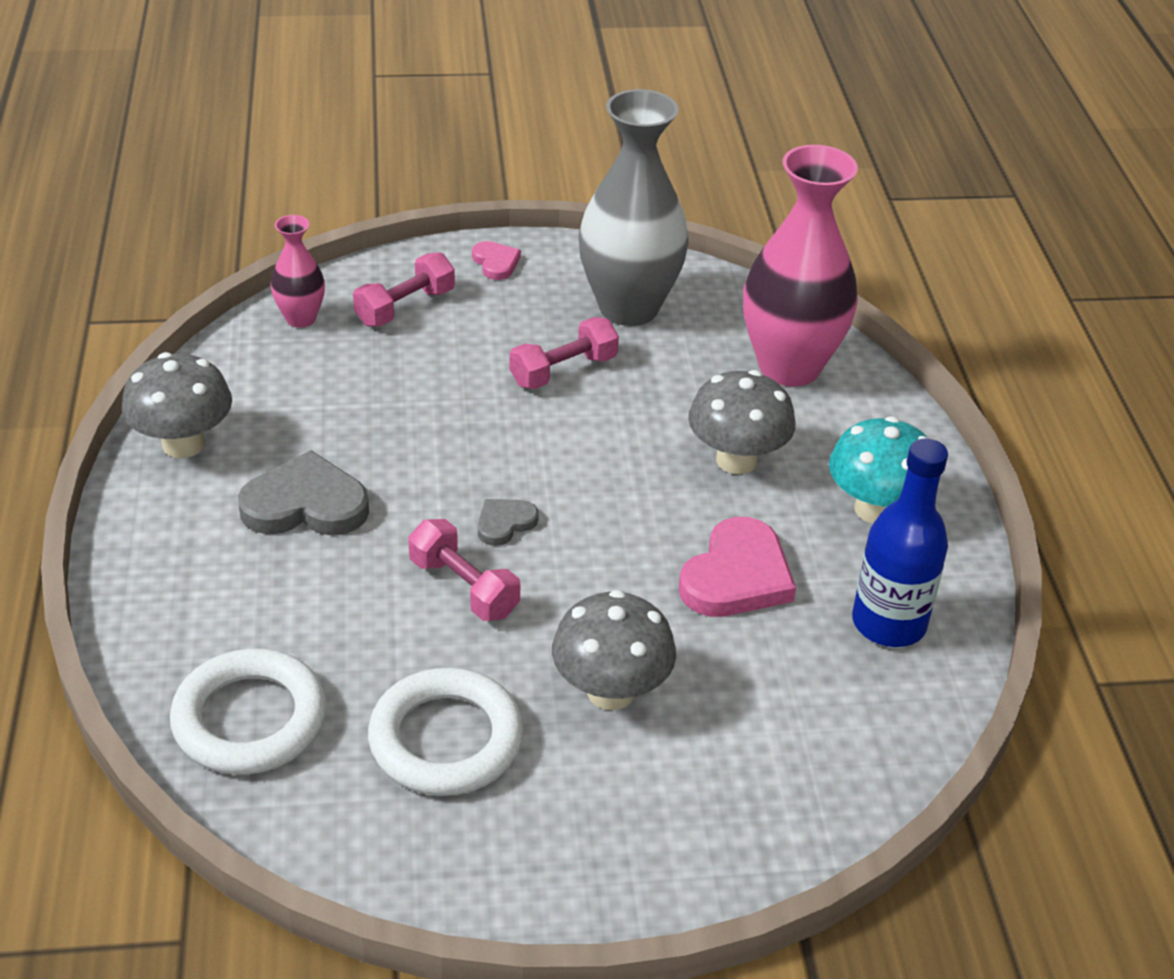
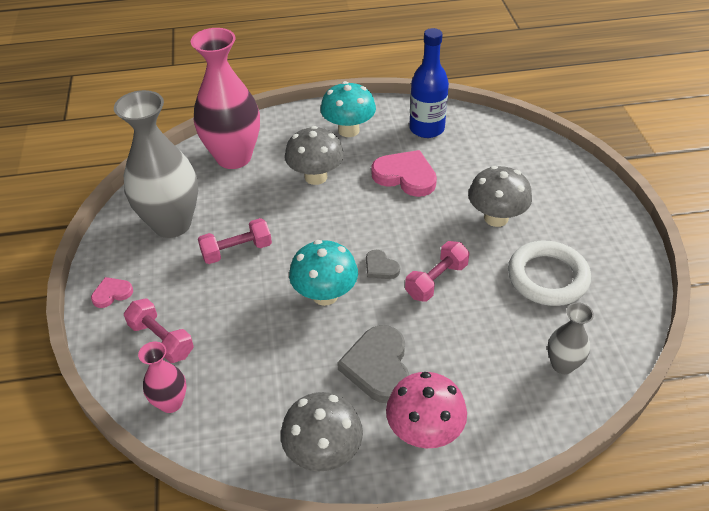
camera: 90 degrees left, 5 degrees up
white ring [170,649,327,774] -> grey vase [547,302,594,374]
pink dumbbell [510,317,619,389] -> pink dumbbell turned 75 degrees counterclockwise [198,218,272,264]
none -> turquoise mushroom [289,240,358,306]
none -> pink mushroom [386,372,467,448]

